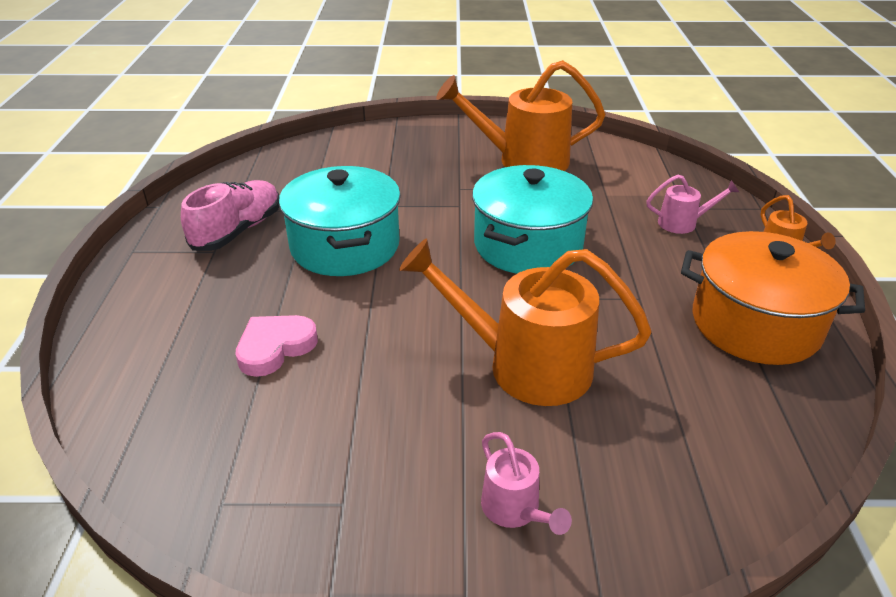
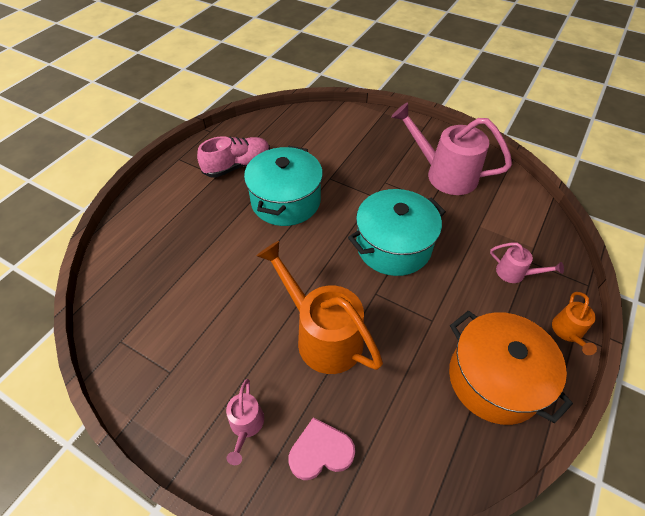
camera: 30 degrees right, 15 degrees up
pink heart [235,315,318,377] -> pink heart moved to [289,417,355,480]
orange watering can [436,60,606,171] -> pink watering can [392,103,512,195]

